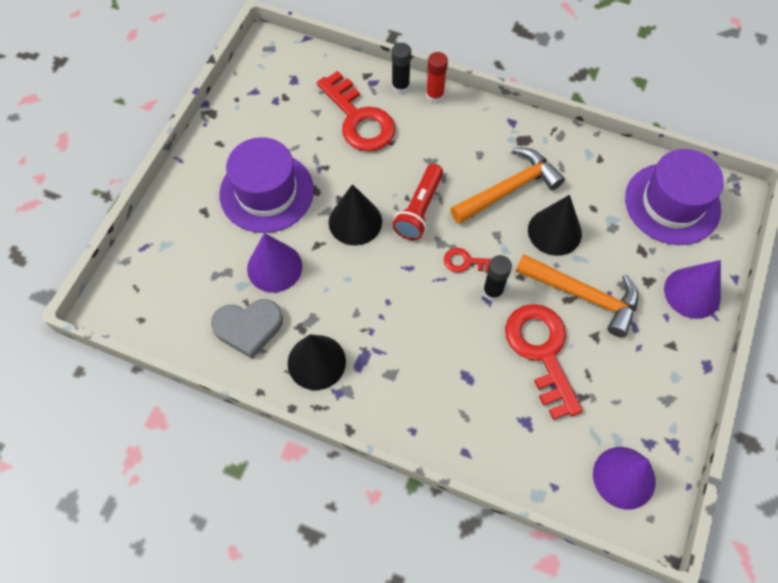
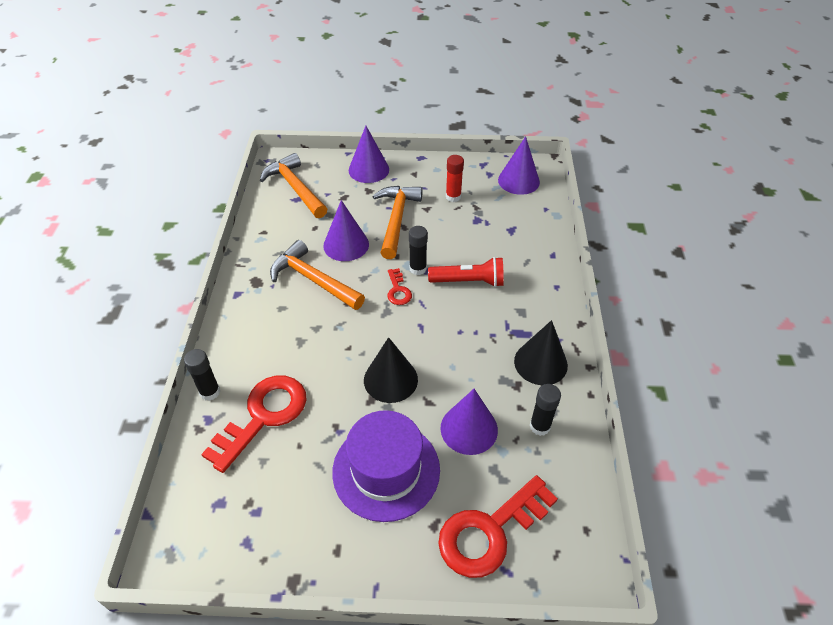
camera: 110 degrees left, 15 degrees down
grey heart [211,299,283,359] -> black glue stick [530,384,561,436]
red flashlight [392,164,443,240] -> red flashlight moved to [428,257,504,287]
red glue stick [426,52,448,103] -> red glue stick moved to [446,155,464,202]
red key [505,304,583,420] -> red key moved to [438,475,558,578]
black cone [528,195,582,256] -> purple cone [323,200,369,261]
purple hat [625,149,724,245] -> orange hammer [260,153,327,218]

